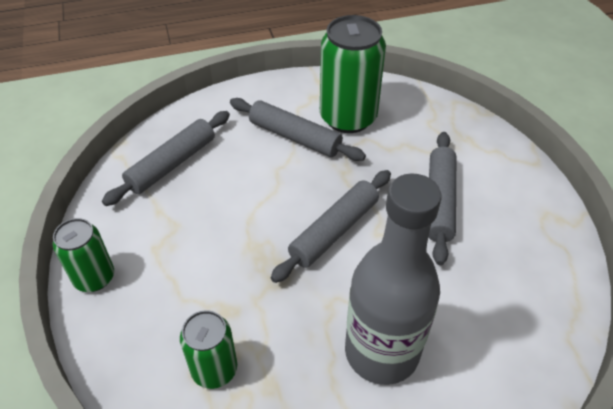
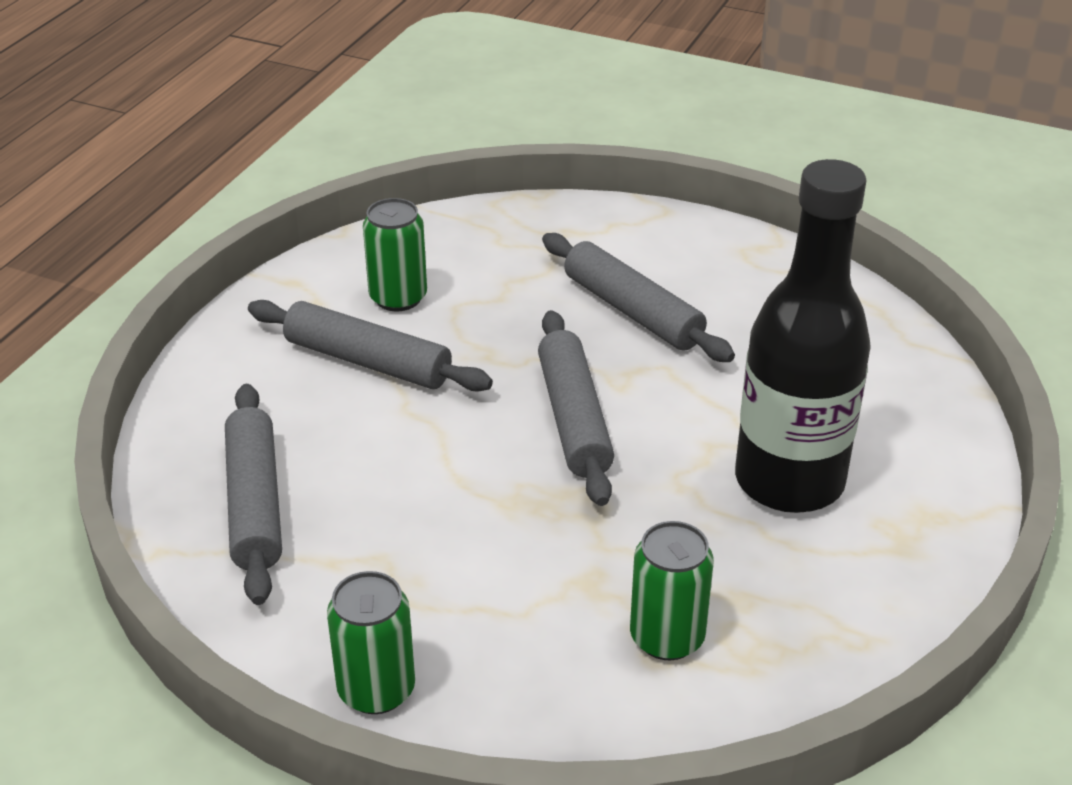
camera: 50 degrees left, 10 degrees down
grey rolling pin [230,98,366,161] -> grey rolling pin turned 45 degrees clockwise [248,300,493,392]
green can [320,15,386,133] -> green can [363,198,427,311], size x0.58
grey bottle [345,173,442,385] -> black bottle [735,159,871,513]

